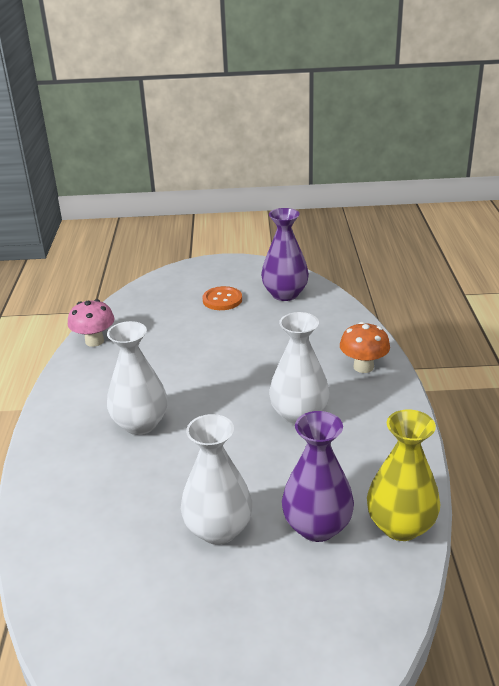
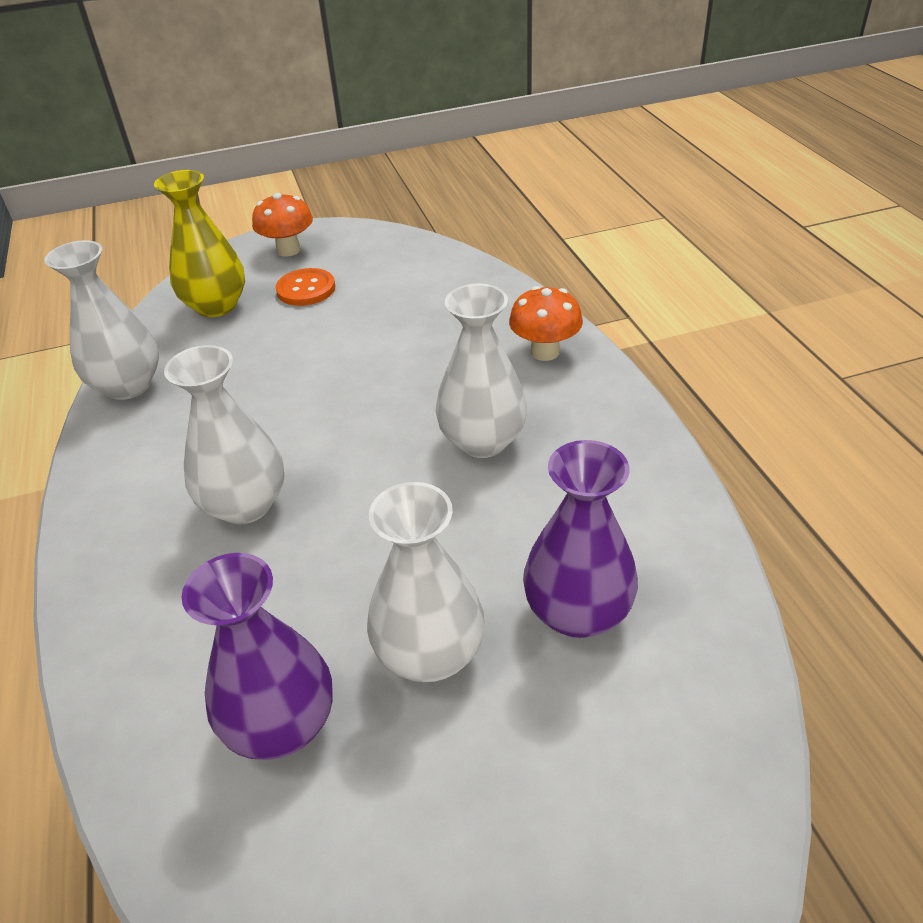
camera: 15 degrees left, 10 degrees up
pink mushroom [68,299,115,347] -> white vase [44,240,159,400]
purple vase [261,208,309,301] -> purple vase moved to [182,553,333,760]
yellow vase [367,410,440,541] -> yellow vase moved to [154,170,245,317]
none -> orange mushroom [252,193,313,257]

